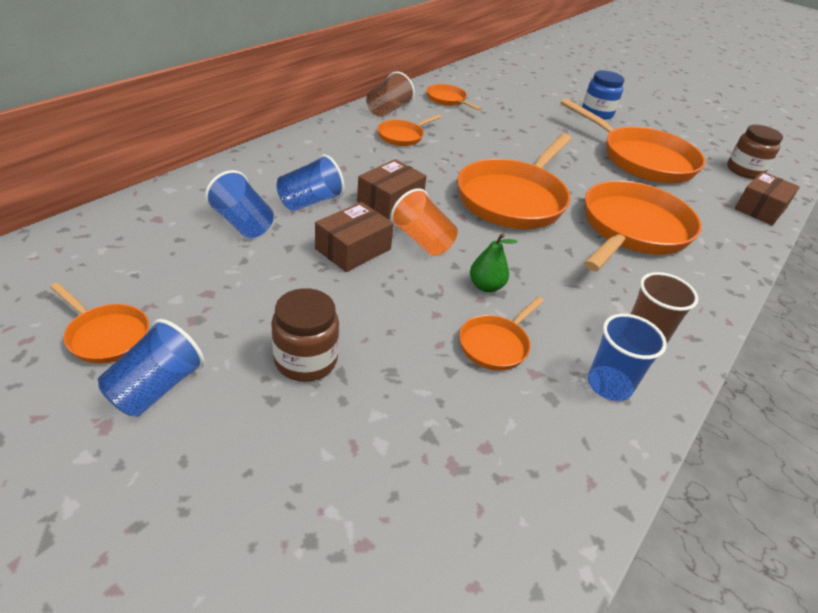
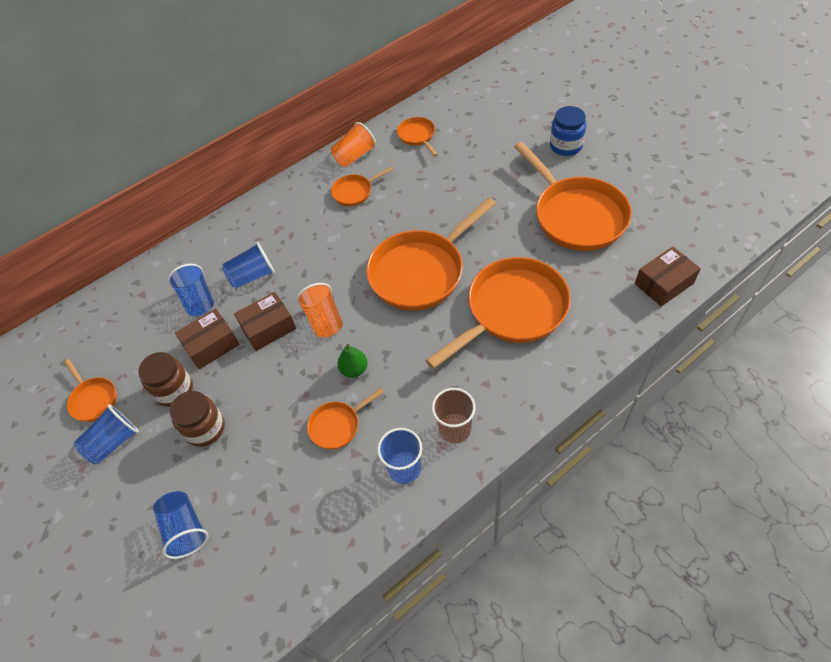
camera: 25 degrees right, 15 degrees up
brown box [357,159,427,219] -> brown box moved to [175,308,240,369]
brown cup [366,71,415,117] -> orange cup [331,122,376,167]
brown jar [727,125,783,179] -> brown jar moved to [138,352,193,407]
none -> blue cup [153,491,209,559]

